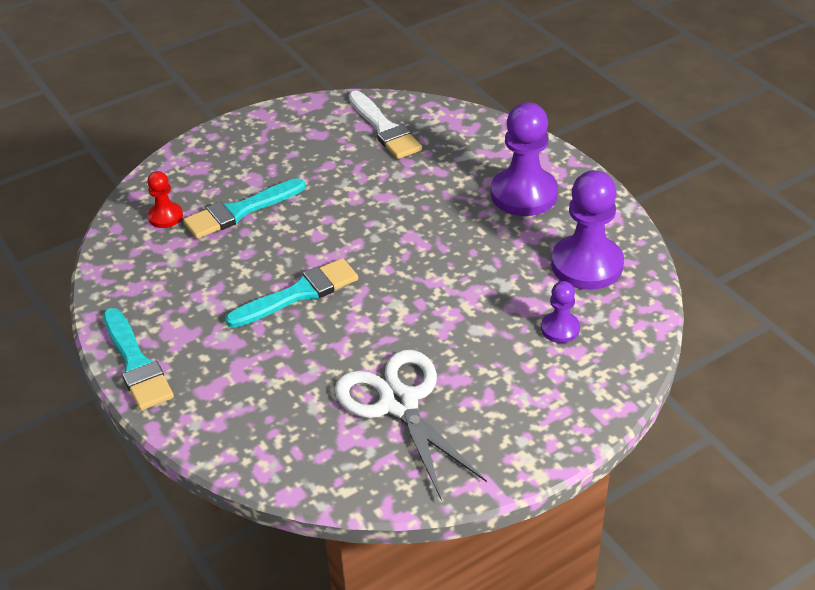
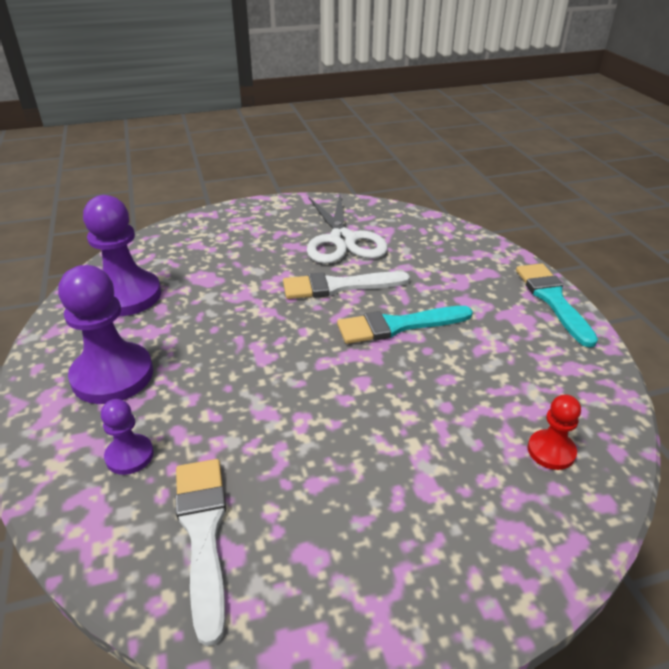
camera: 165 degrees left, 5 degrees down
turquoise brush [183,178,305,239] -> none
purple pawn [541,281,580,343] -> purple pawn moved to [101,399,154,475]
none -> white brush [283,271,410,299]

